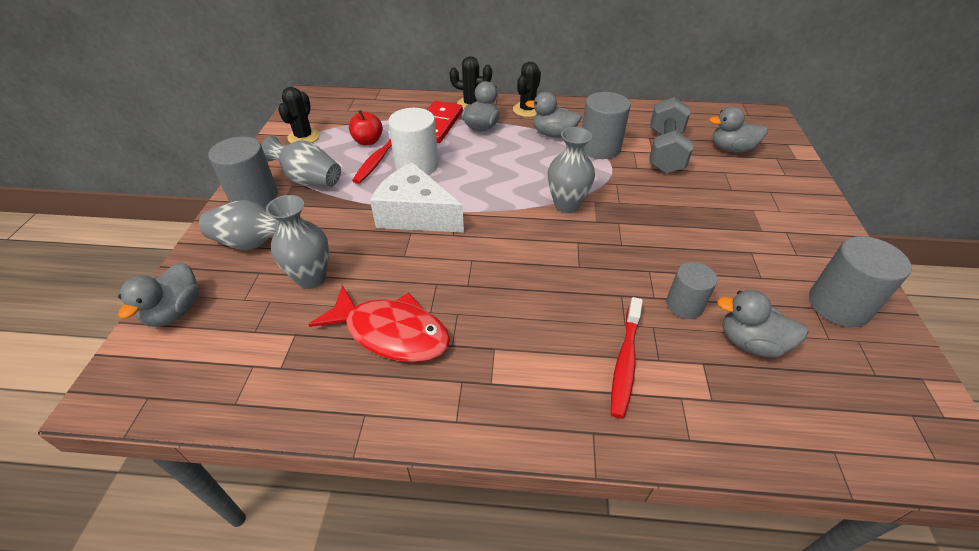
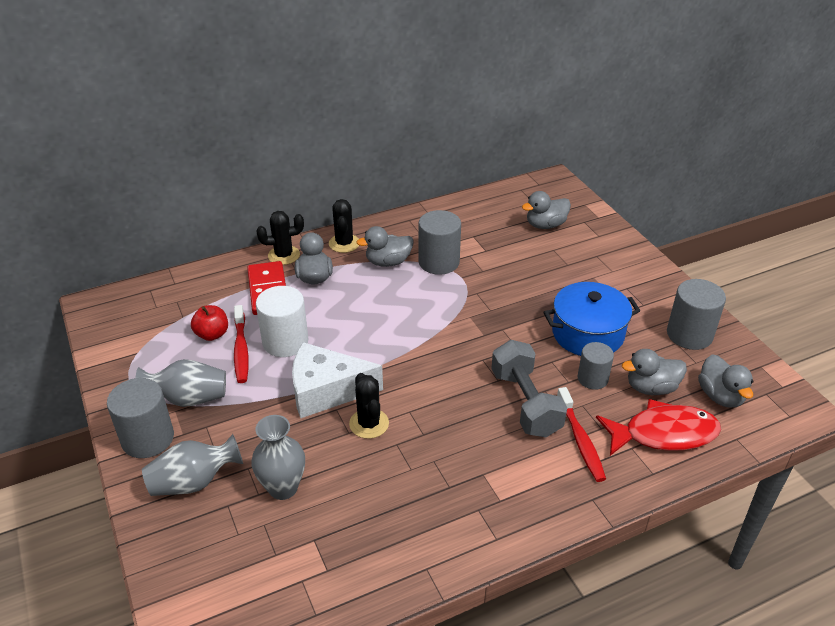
camera: 30 degrees left, 5 degrees down
grey duck [118,262,199,327] -> grey duck moved to [698,354,754,408]
black cactus [278,87,320,143] -> black cactus moved to [349,373,389,439]
red fish [308,285,450,362] -> red fish moved to [596,399,721,456]
grey vase [548,127,595,213] -> none
grey dumbbell [649,97,693,174] -> grey dumbbell moved to [491,340,567,437]
none -> blue pot [544,282,640,356]

